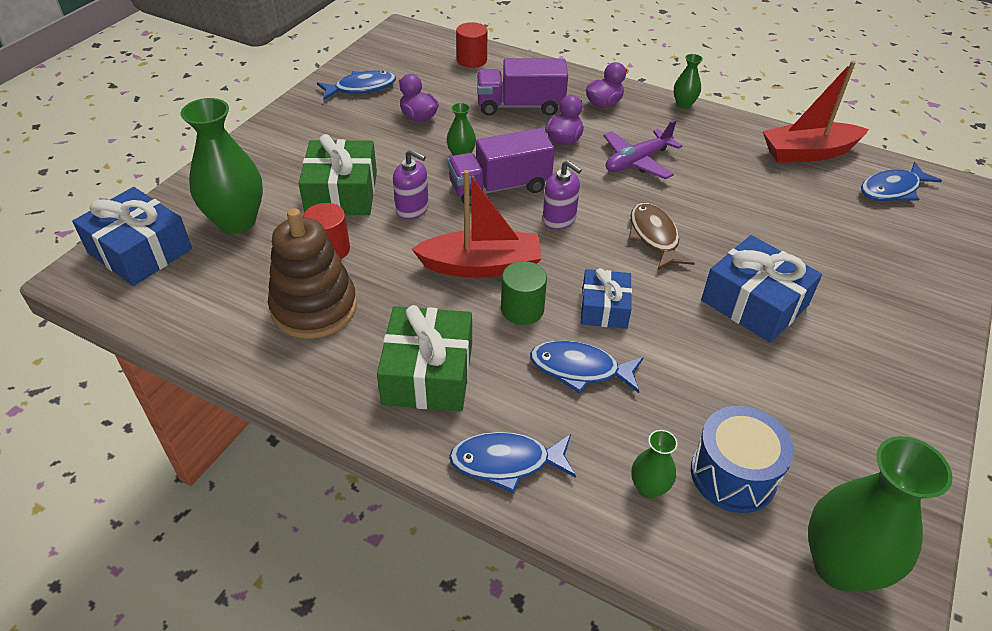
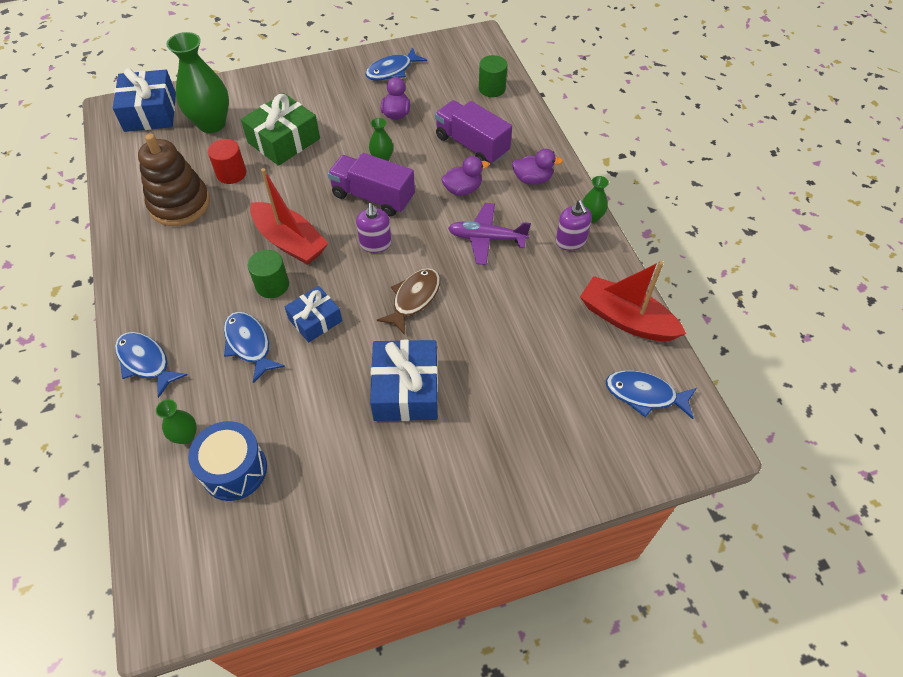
camera: 45 degrees right, 10 degrees up
blue fish [317,70,396,100] -> blue fish turned 120 degrees clockwise [365,47,427,81]
green gift [377,305,472,411] -> none
purple soap dispenser [393,149,429,219] -> purple soap dispenser moved to [556,200,592,250]
red cylinder [456,22,487,68] -> green cylinder [479,55,507,97]
green vase [808,436,953,592] -> none

